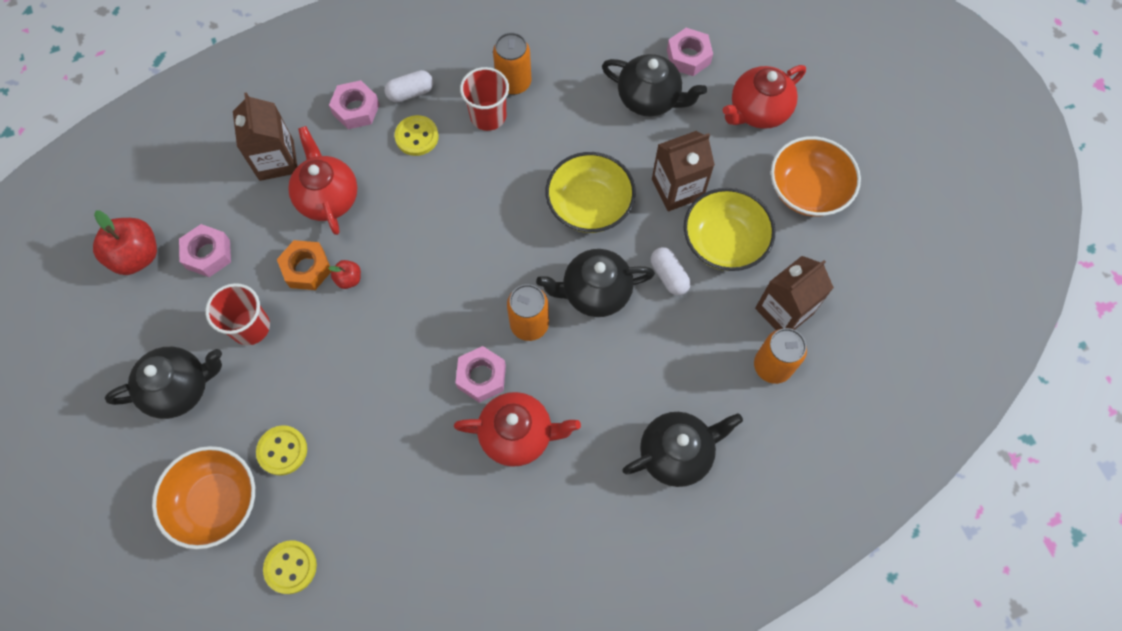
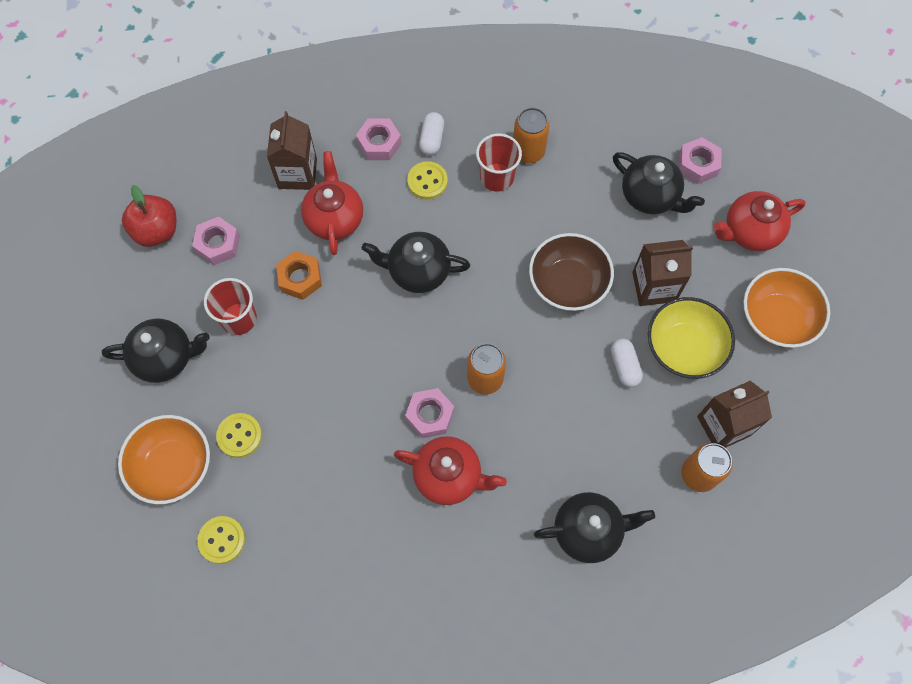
camera: 15 degrees right, 0 degrees up
red apple [329,260,361,289] -> none
white capsule [385,70,433,103] -> white capsule turned 75 degrees counterclockwise [419,112,444,156]
black teapot [536,249,655,317] -> black teapot moved to [362,232,470,293]
yellow bowl [545,152,636,233] -> brown bowl [529,233,614,311]

